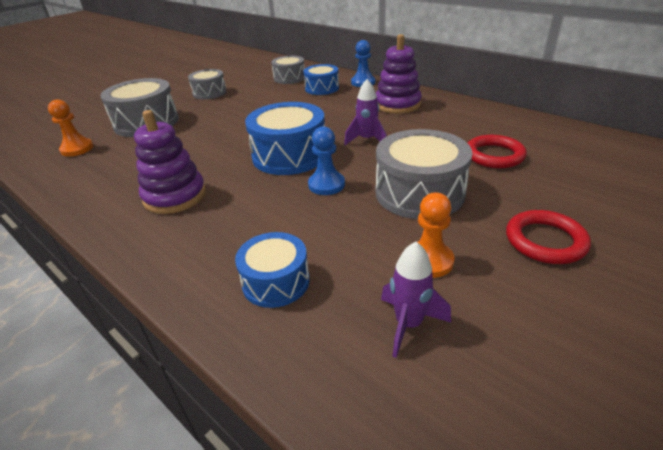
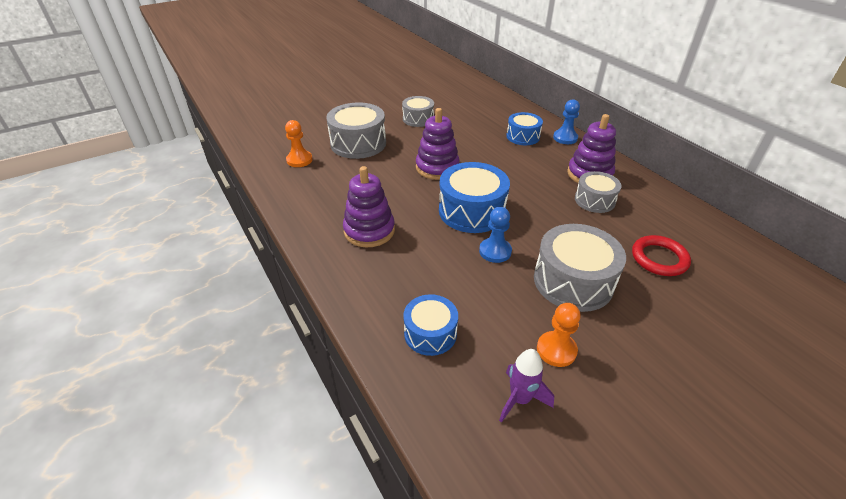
camera: 15 degrees right, 5 degrees up
grey drum [271,56,305,84] -> grey drum moved to [575,171,621,213]
purple rocket [344,79,387,145] -> none
red ring [506,210,591,264] -> none
none -> purple stacking toy [416,108,460,180]

